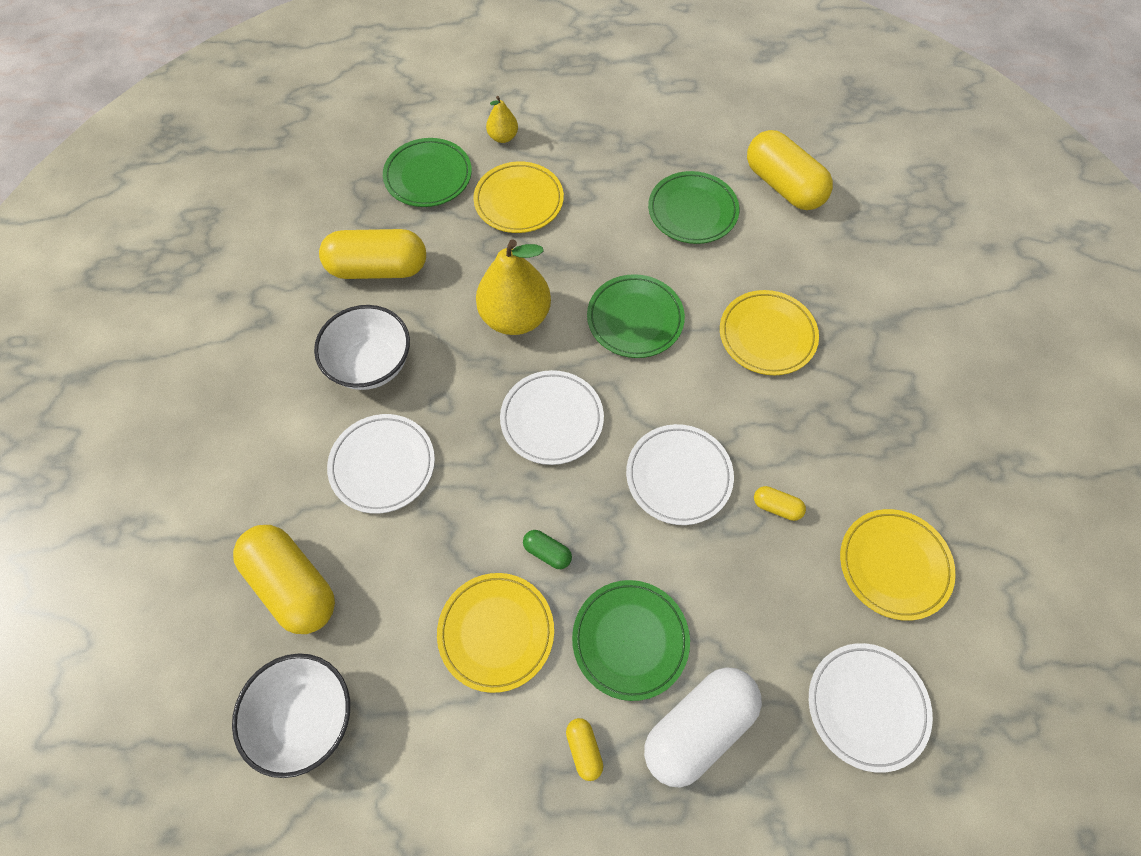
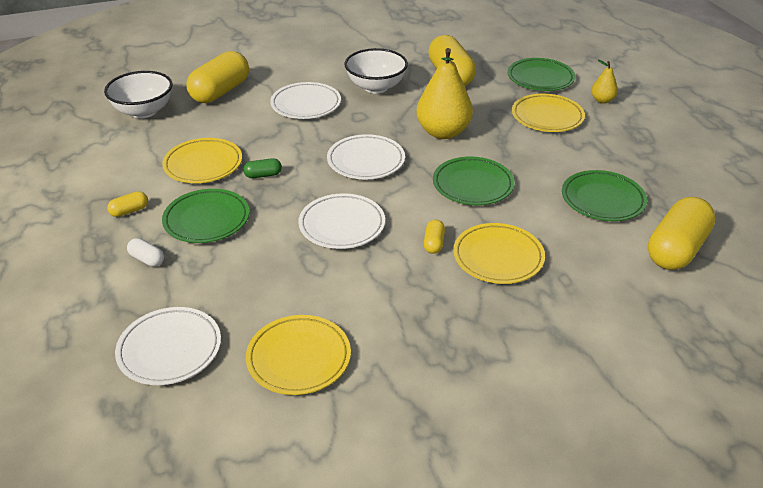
camera: 75 degrees right, 25 degrees down
green capsule [523,530,572,569] -> green capsule turned 60 degrees clockwise [243,158,282,178]
white capsule [644,667,762,787] -> white capsule [127,238,164,267], size x0.44
yellow capsule [754,486,806,521] -> yellow capsule moved to [424,220,445,254]

